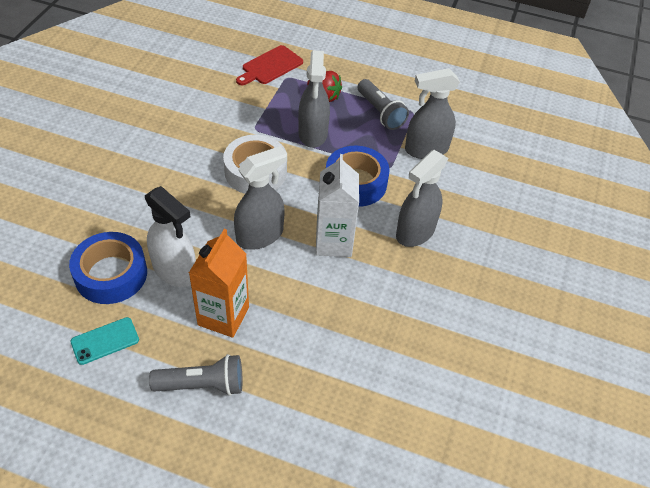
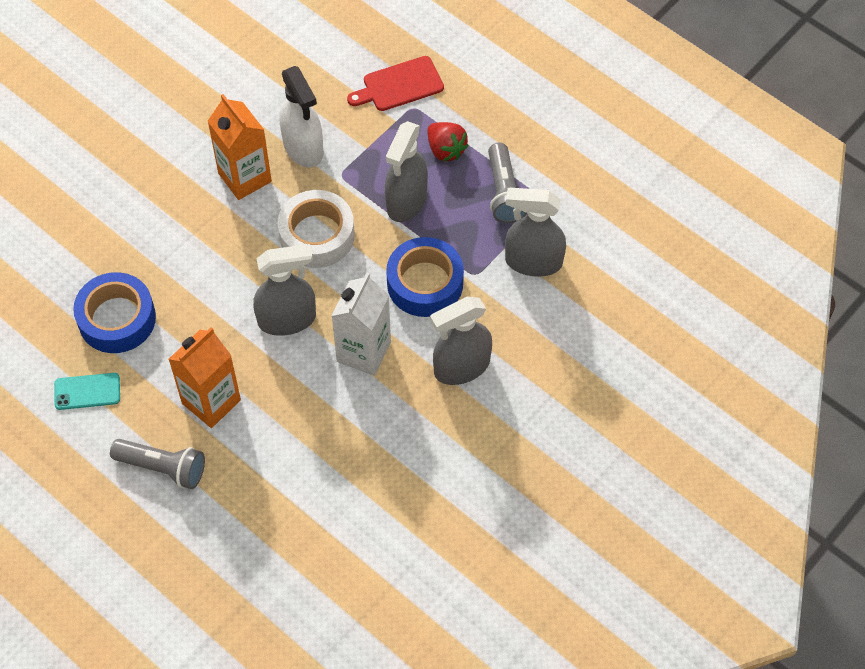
camera: 25 degrees right, 10 degrees up
white spray bottle [145,186,196,287] -> white spray bottle moved to [280,66,323,167]
none -> orange carton [208,94,272,200]

